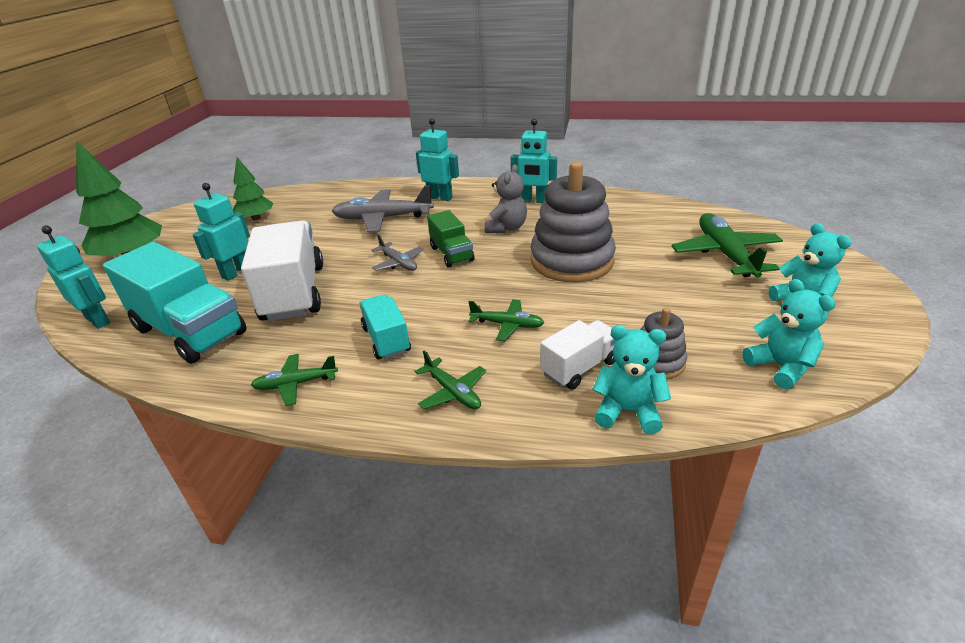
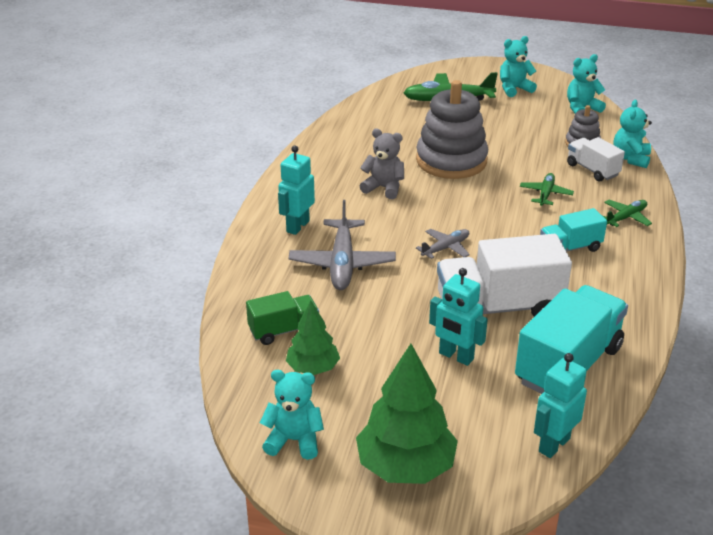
camera: 90 degrees left, 0 degrees up
green plane [251,354,338,406] -> none
green truck [427,210,475,268] -> green truck moved to [246,291,319,345]
turquoise robot [511,119,557,203] -> none
none -> turquoise teddy bear [260,370,324,460]

